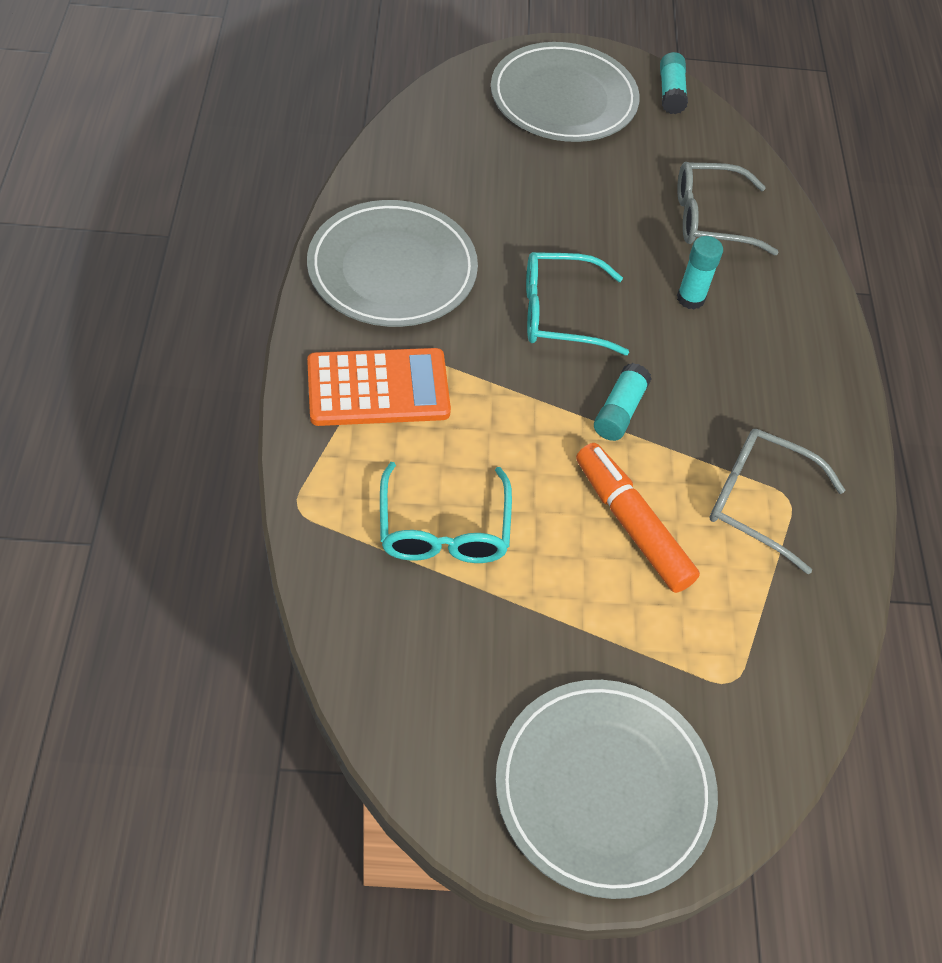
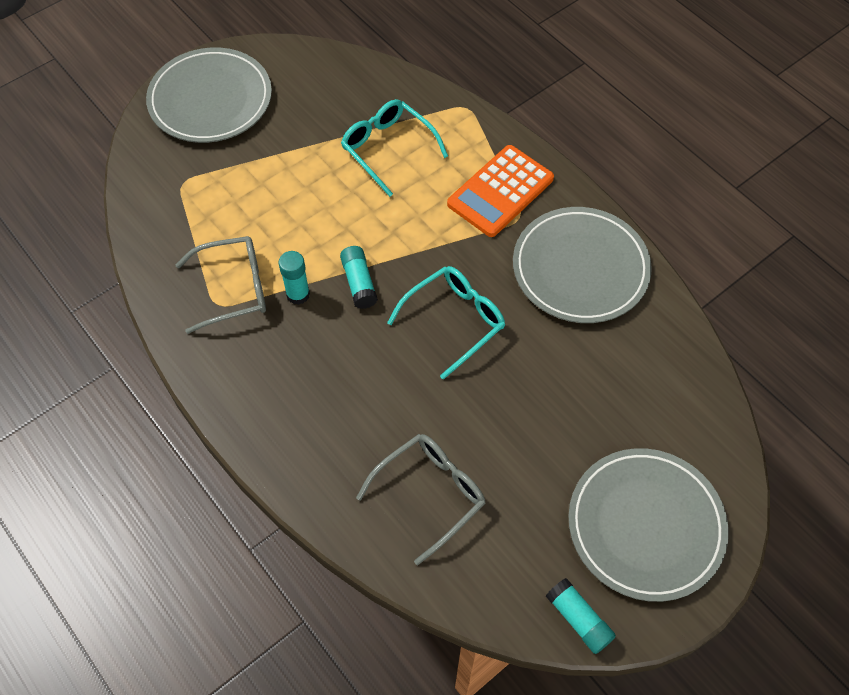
camera: 145 degrees right, 5 degrees up
orange marker [576,443,700,593] -> none
turquoise glue stick [677,236,723,309] -> turquoise glue stick moved to [279,251,310,305]

